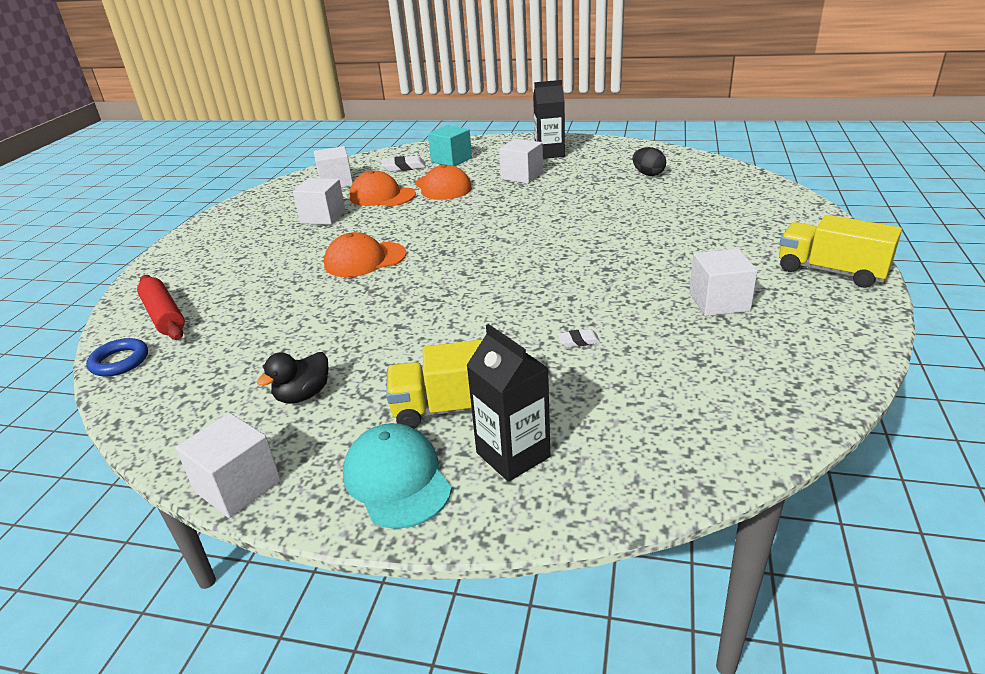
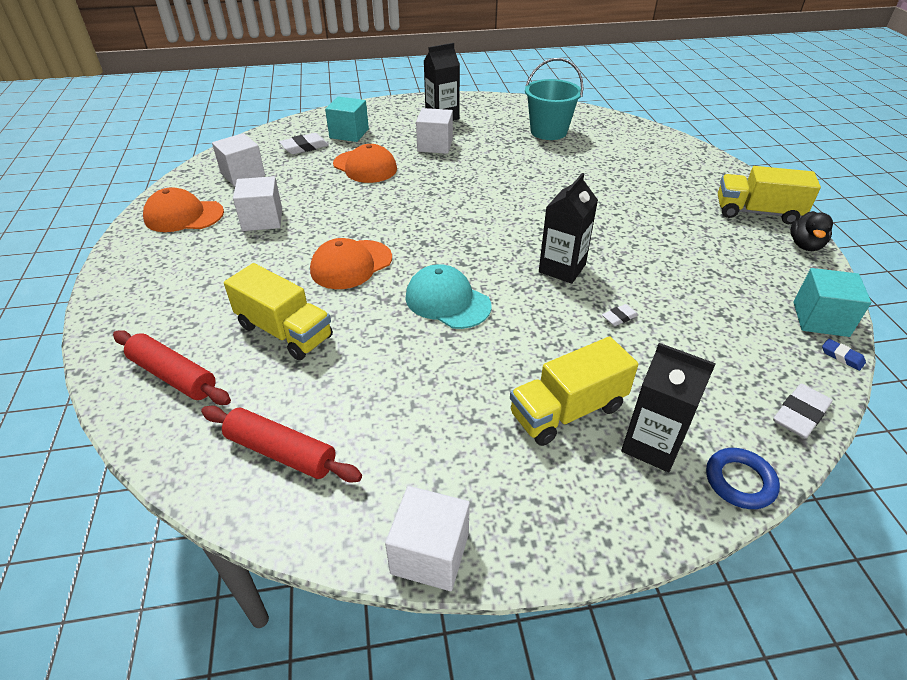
camera: 25 degrees left, 10 degrees up
blue ring [86,338,148,377] -> blue ring moved to [706,448,780,509]
black duck [257,352,328,404] -> black duck moved to [791,211,833,251]
turquoise cap [343,423,452,529] -> turquoise cap moved to [405,264,492,329]
orange cap [349,170,416,206] -> orange cap moved to [143,187,224,232]
black egg [632,147,666,176] -> turquoise bucket [525,58,583,140]
white cube [689,248,758,316] -> none
none -> red rolling pin [201,405,362,483]
none -> yellow truck [224,263,333,360]
none -> black carton [539,173,598,284]
none -> white eraser [773,384,833,439]
none -> turquoise cube [793,268,871,337]
none -> blue eraser [822,339,866,371]

